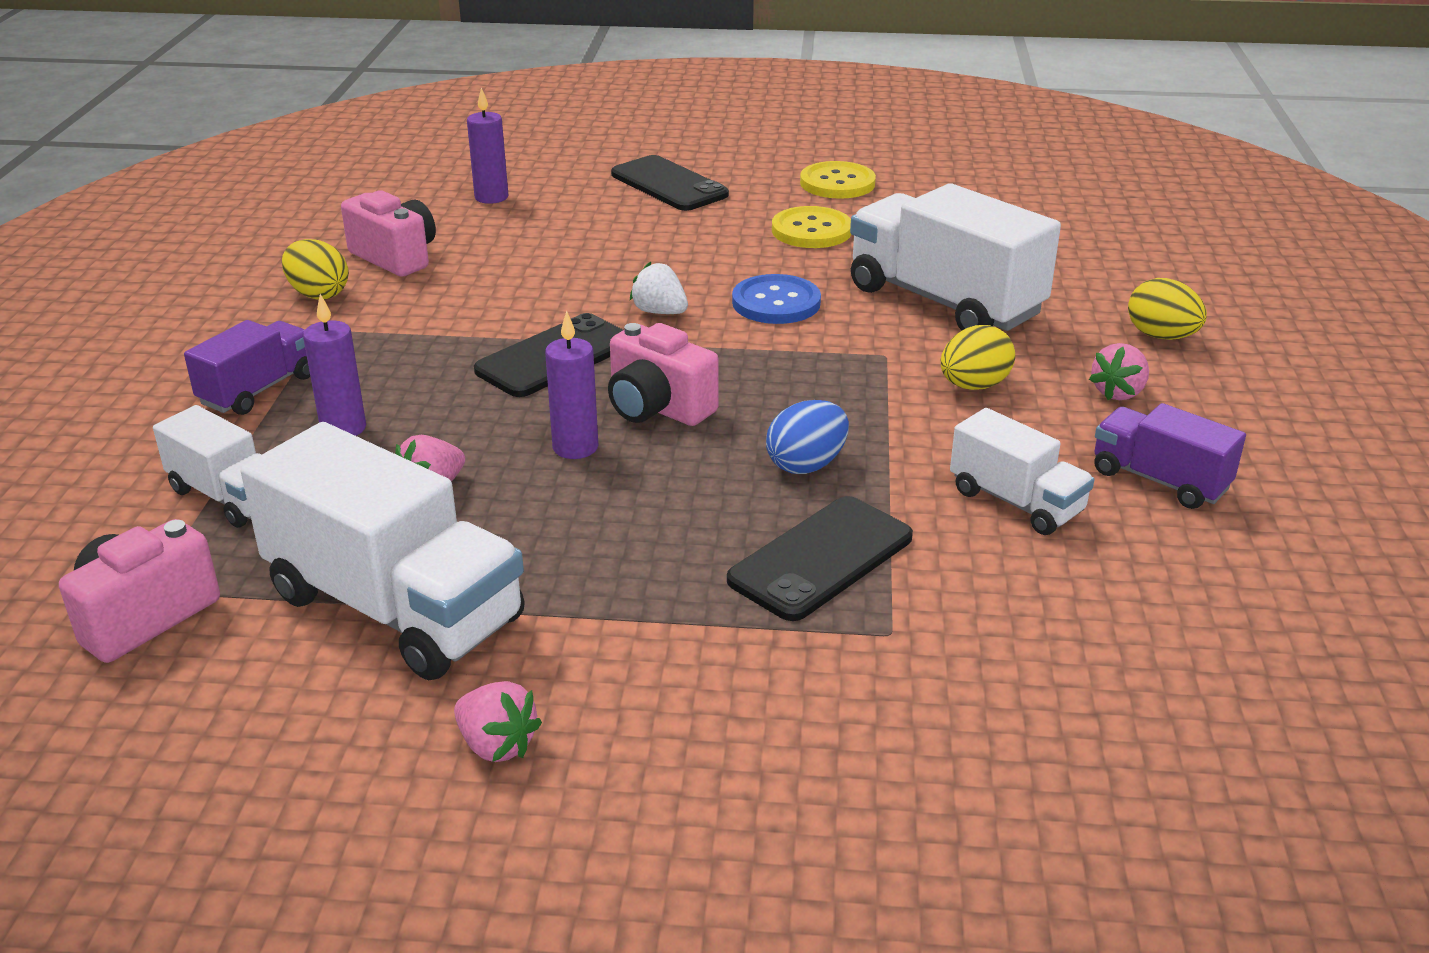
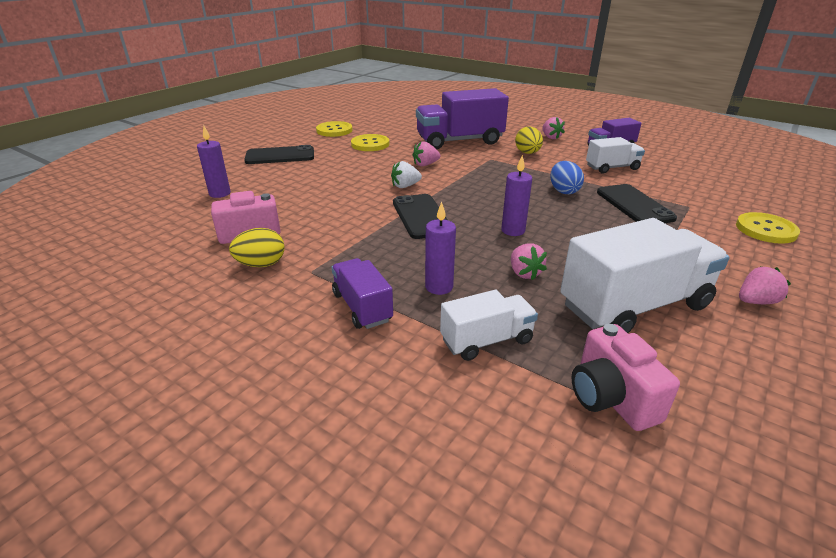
camera: 60 degrees left, 0 degrees up
pink camera [608,323,719,426] -> none
blue button [732,274,821,324] -> pink strawberry [412,141,440,166]
white truck [850,183,1061,331] -> purple truck [416,88,509,149]
yellow egg [1128,278,1207,340] -> none
none -> yellow button [736,212,800,244]

